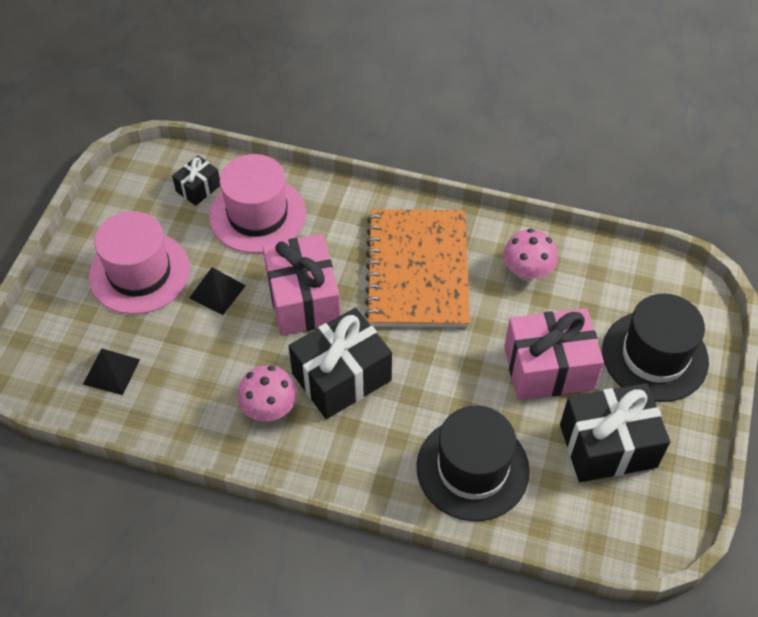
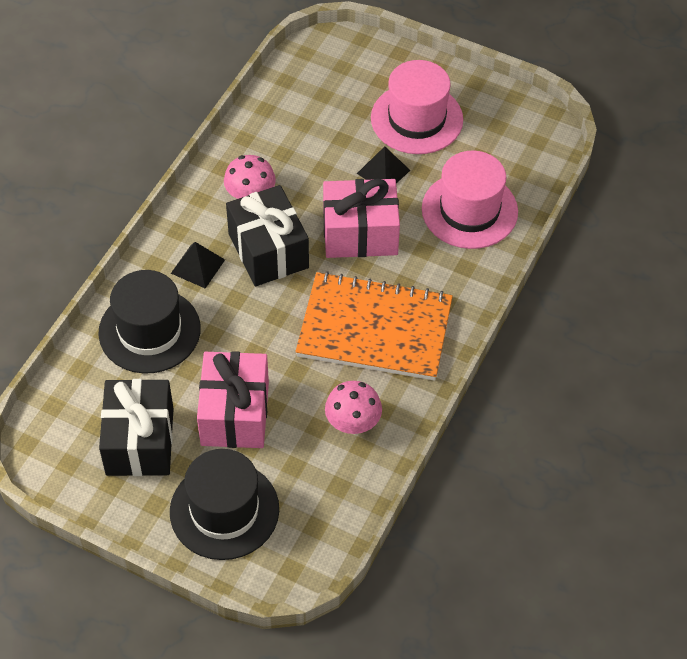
camera: 100 degrees right, 0 degrees up
black pyramid [83,349,140,395] -> black pyramid moved to [171,242,225,288]
black gift [172,156,220,206] -> none

